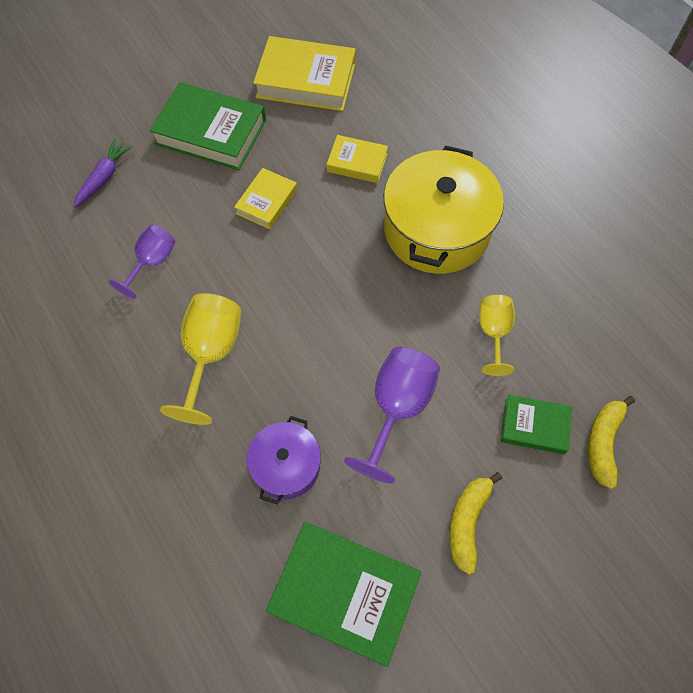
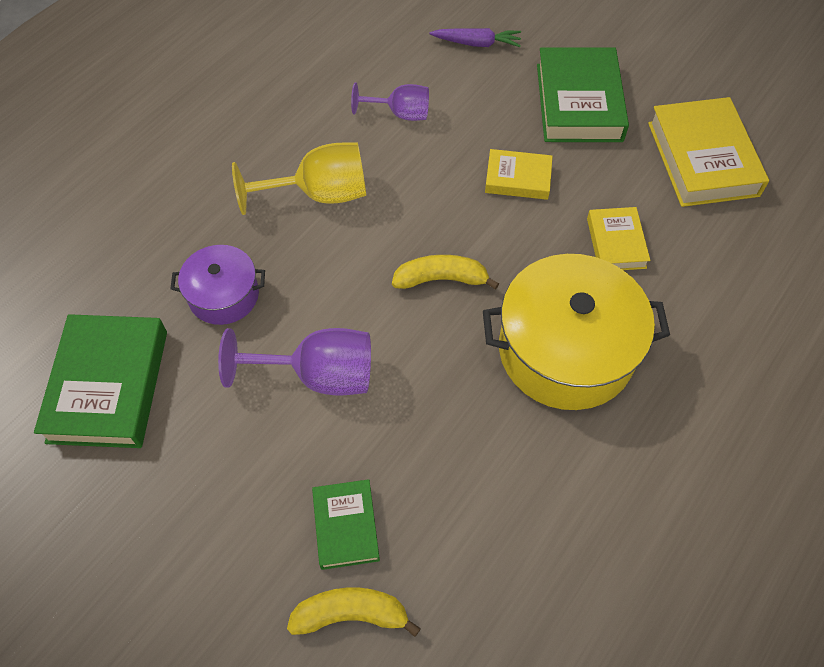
camera: 70 degrees right, 5 degrees down
yellow banana [449,472,502,575] -> yellow banana moved to [392,255,499,290]
yellow goblet [479,295,515,376] -> none

